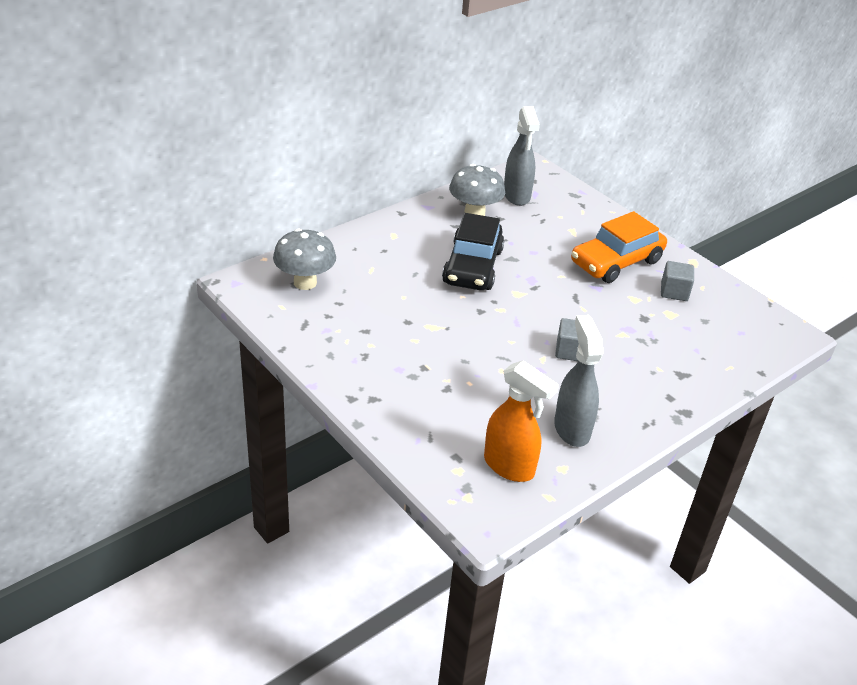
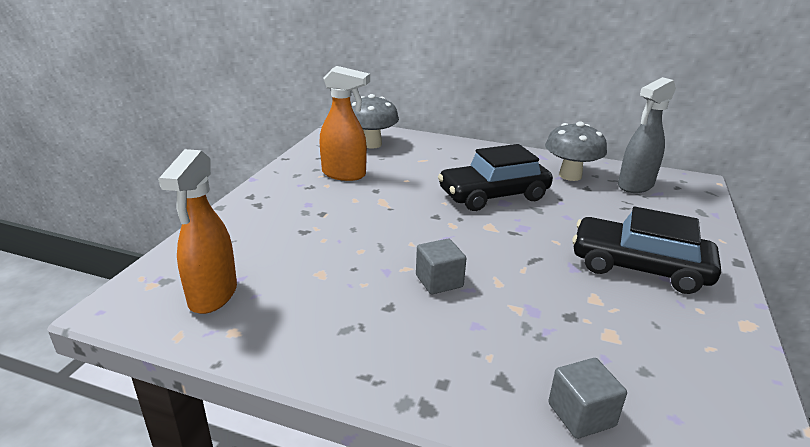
camera: 60 degrees right, 10 degrees down
grey spray bottle [554,315,604,447] -> none
orange car [571,211,667,283] -> black car [572,207,721,294]
grey cube [661,261,694,301] -> grey cube moved to [548,358,627,439]
none -> orange spray bottle [319,66,370,181]

